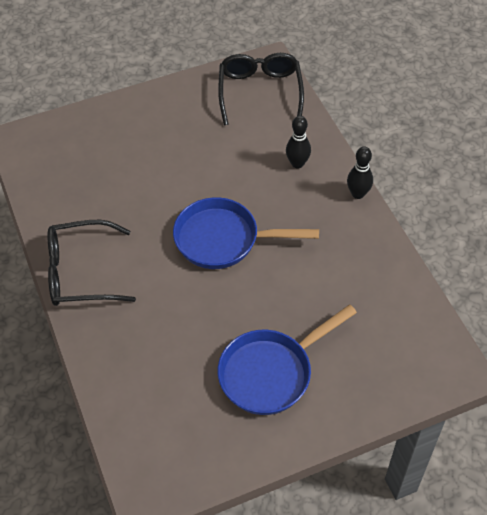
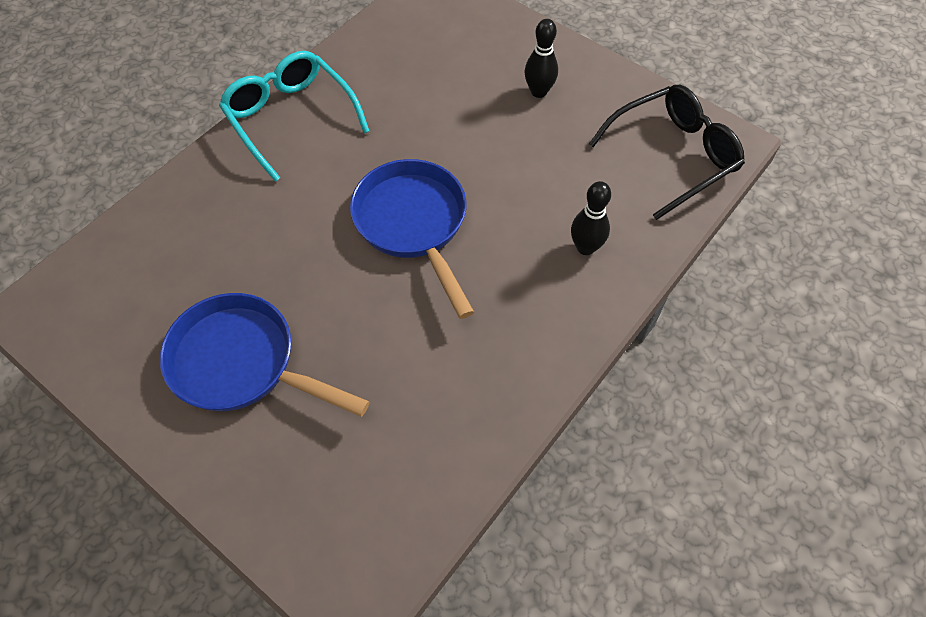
camera: 60 degrees right, 5 degrees up
black glasses [48,220,136,306] -> turquoise glasses [219,51,369,182]
black bowling pin [347,146,373,199] -> black bowling pin moved to [524,19,558,98]

